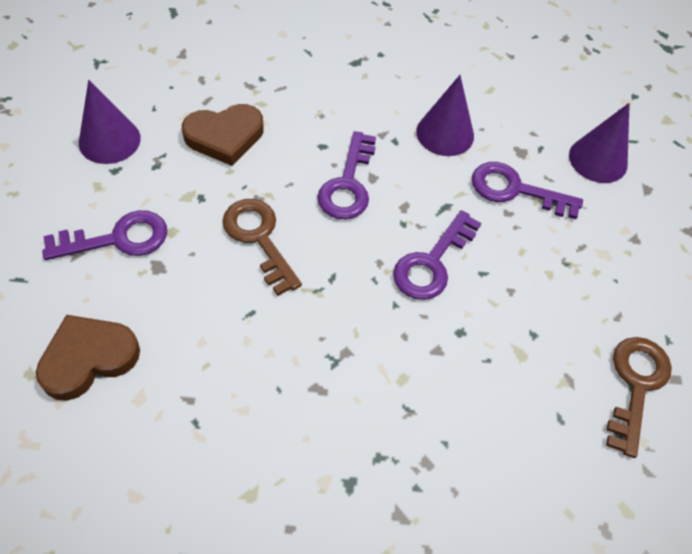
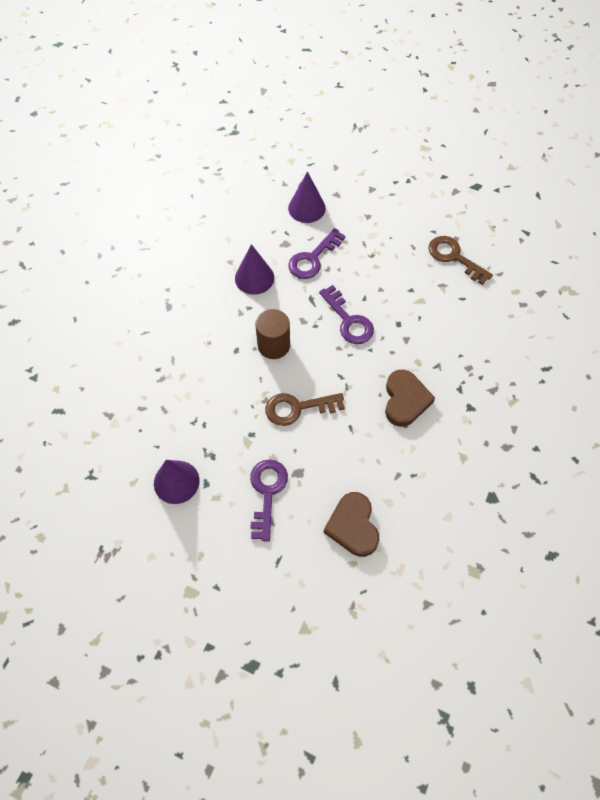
camera: 65 degrees left, 5 degrees up
brown heart [182,104,264,166] -> brown heart moved to [385,370,435,427]
purple key [317,131,376,219] -> brown cylinder [255,309,290,359]

